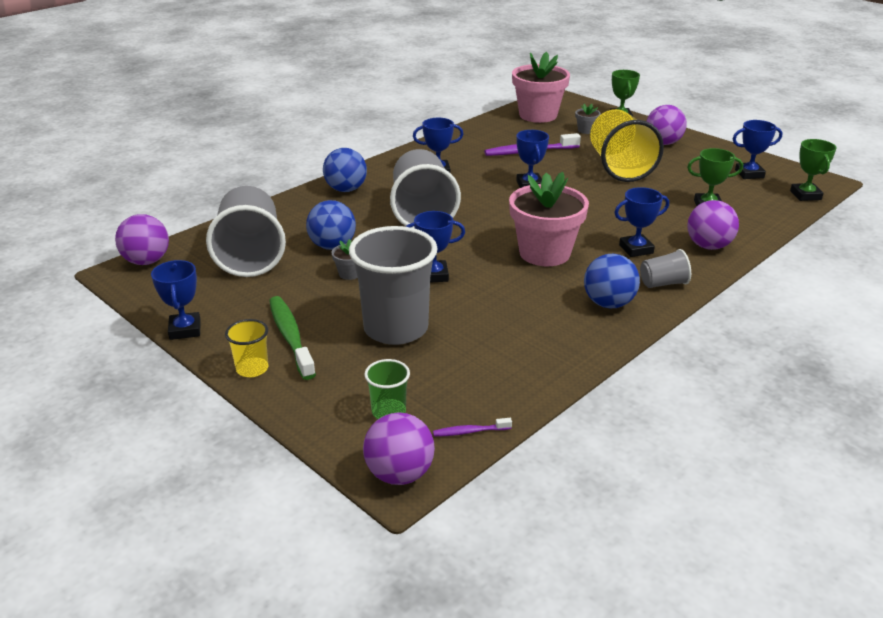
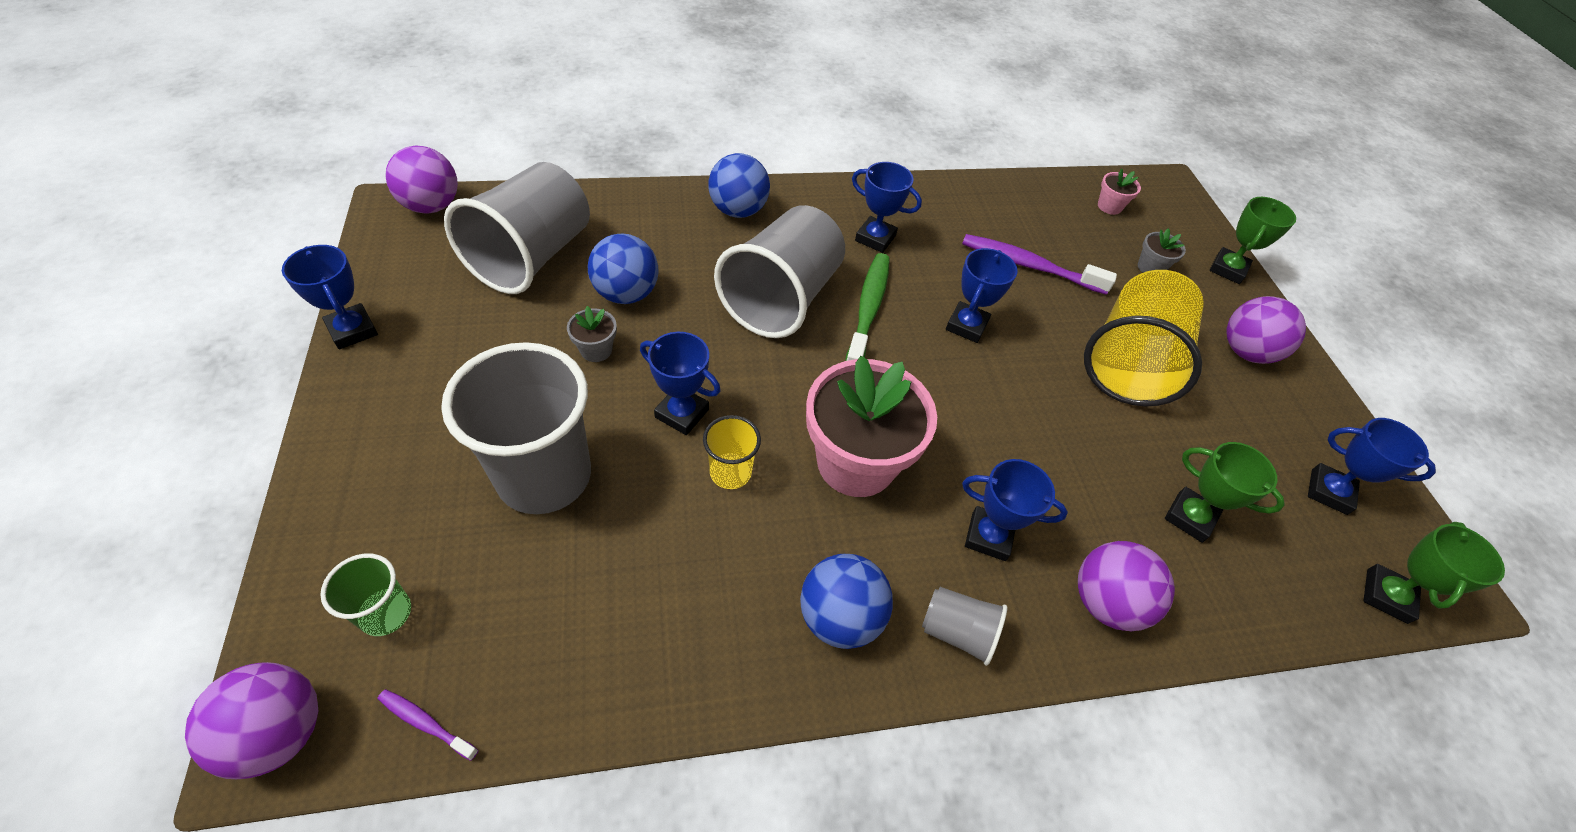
camera: 30 degrees right, 20 degrees up
blue trophy [151,260,201,340] -> blue trophy turned 60 degrees counterclockwise [282,245,378,349]
yellow cup [225,319,268,377] -> yellow cup moved to [703,415,761,489]
green toothbrush [269,296,316,380] -> green toothbrush moved to [845,253,890,361]
pink flower pot [512,52,570,123] -> pink flower pot [1098,168,1141,215], size x0.42

